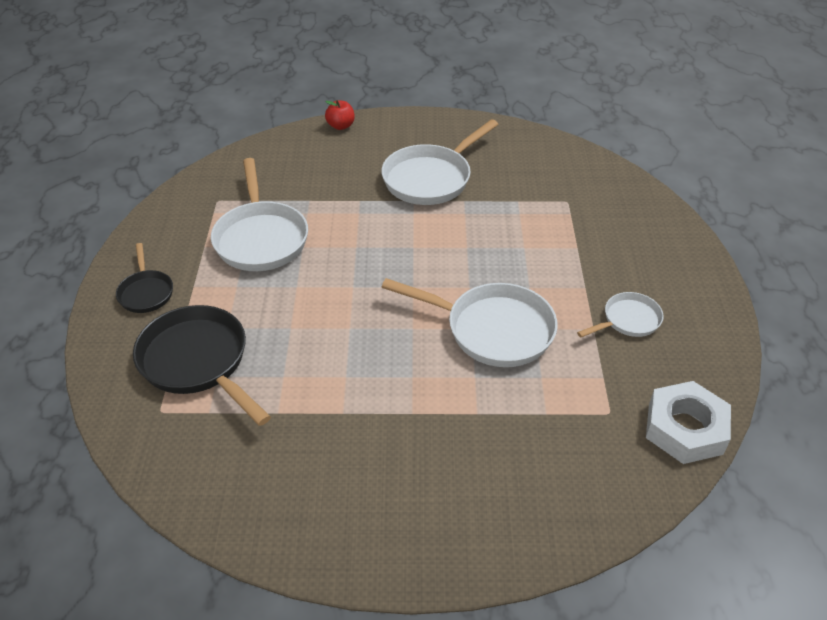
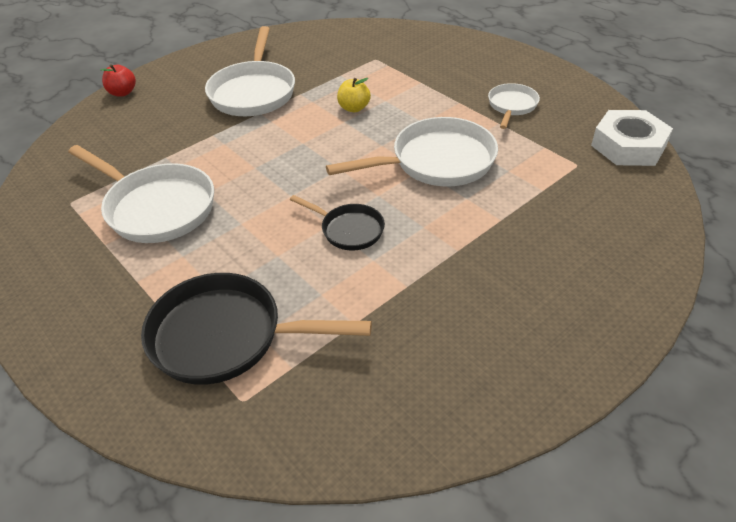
camera: 40 degrees left, 0 degrees up
black pan [116,243,173,313] -> black pan moved to [290,195,385,251]
none -> yellow apple [337,78,371,112]

